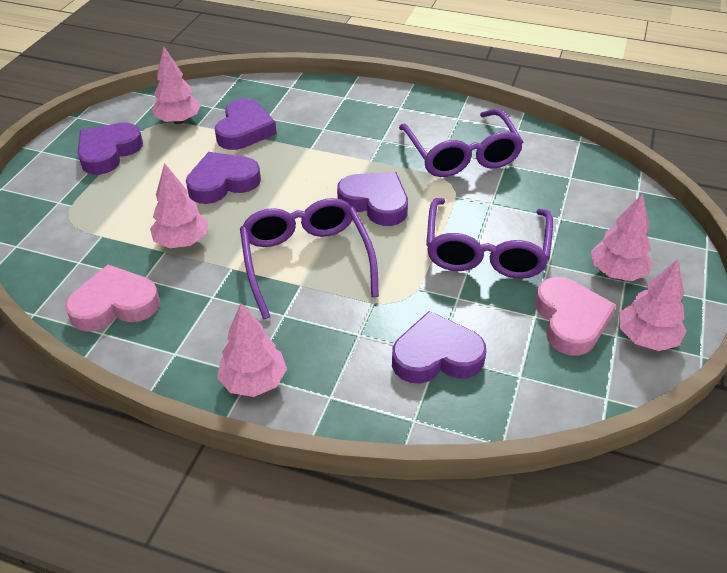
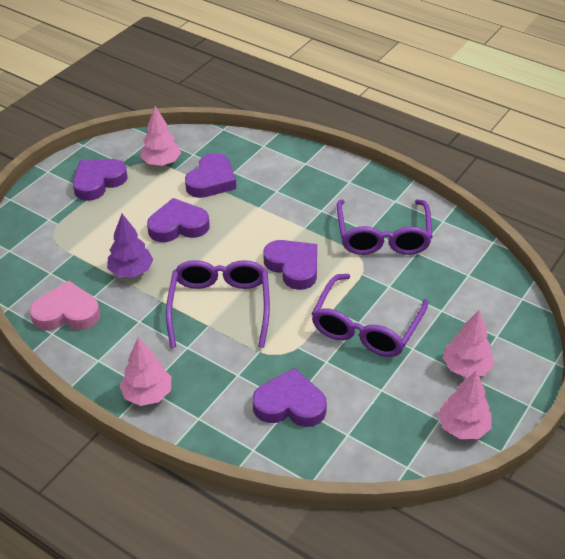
camera: 15 degrees right, 0 degrees up
pink tree [150,163,209,248] -> purple tree [107,214,153,277]
pink heart [535,277,616,356] -> none

